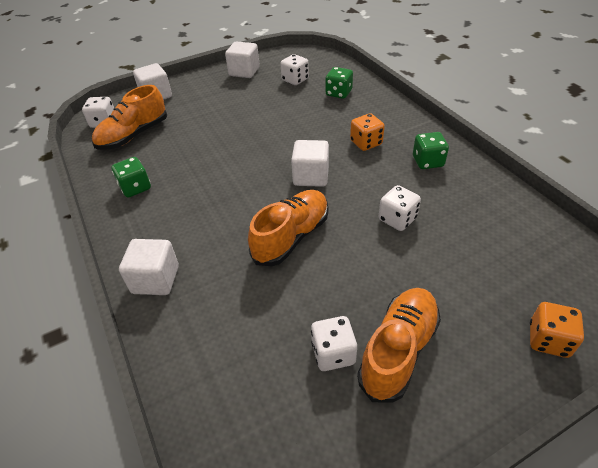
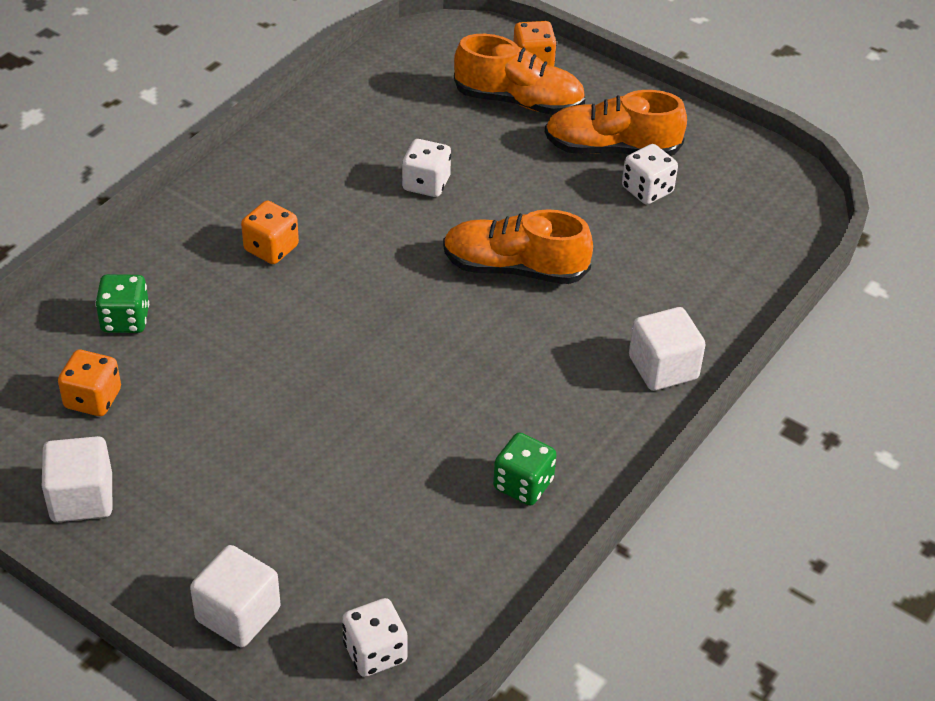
camera: 120 degrees left, 0 degrees up
orange shoe [92,85,167,150] -> orange shoe moved to [454,34,585,115]
white dice [280,54,309,85] -> orange dice [58,350,121,416]
white cube [291,140,329,187] -> none
green dice [413,132,449,169] -> none

